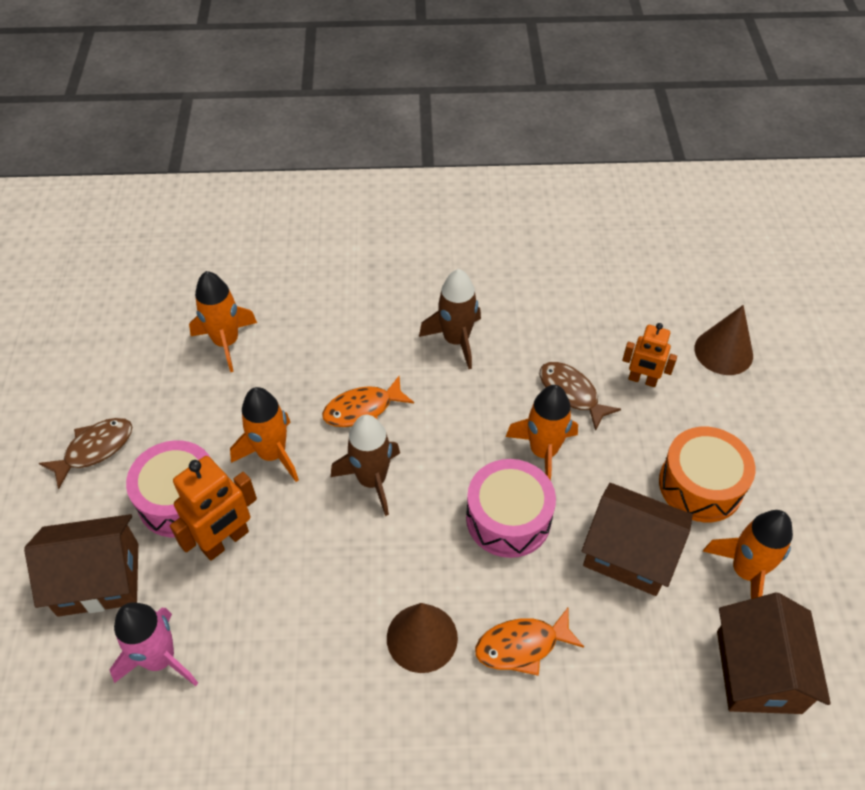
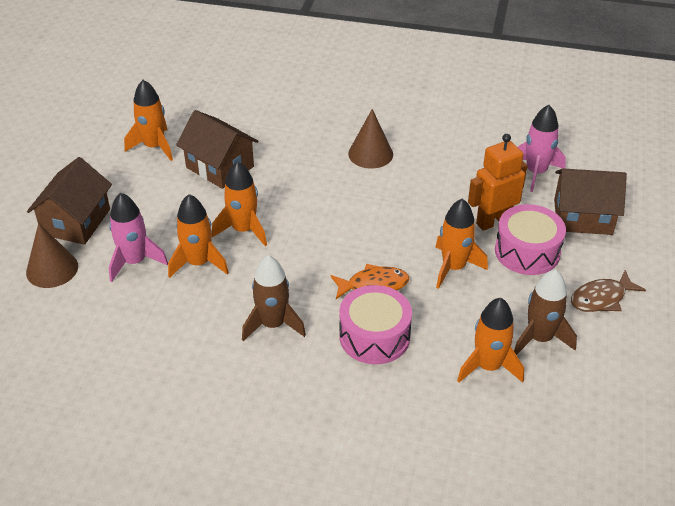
camera: 165 degrees left, 10 degrees down
brown rocket [331,415,400,516] -> brown rocket moved to [514,269,577,355]
pink drum [466,459,556,558] -> pink drum moved to [339,285,412,364]
orange fish [475,608,584,676] -> none
brown fish [540,362,621,431] -> orange rocket [168,194,229,278]
orange robot [622,323,677,387] -> pink rocket [109,193,168,282]
orange drum [659,427,755,522] -> none
brown house [717,593,831,714] -> brown house moved to [27,157,112,245]

